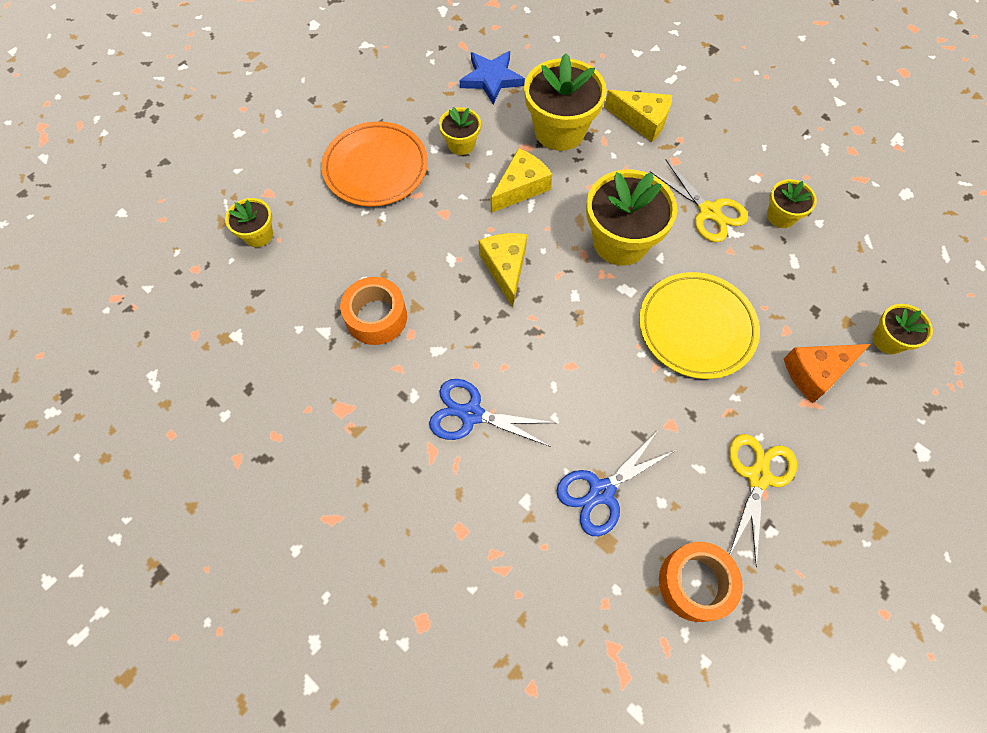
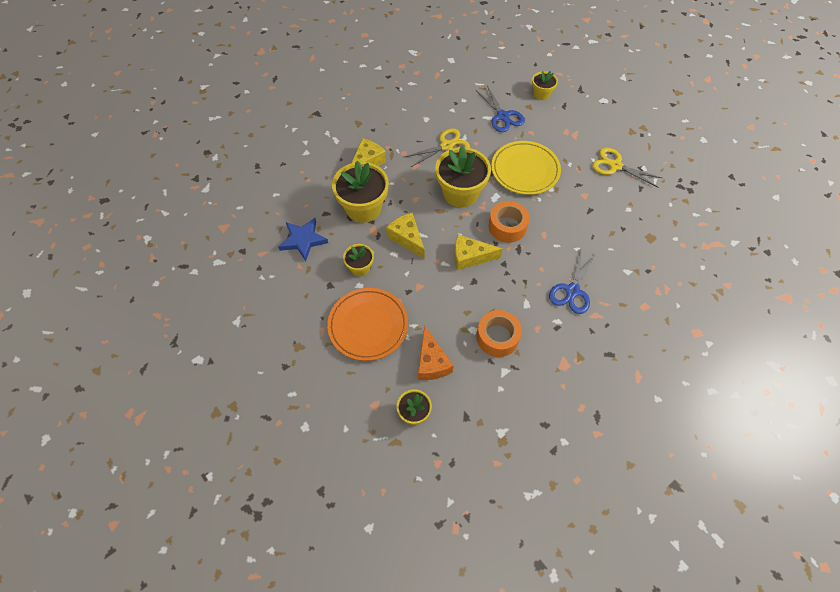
camera: 80 degrees left, 5 degrees down
blue scissors [556,432,676,536] -> blue scissors moved to [476,86,525,132]
orange tape [659,542,743,622] -> orange tape moved to [489,201,529,243]
yellow flower pot [767,179,817,228] -> none
orange cheese [784,344,871,403] -> orange cheese moved to [418,325,454,380]

